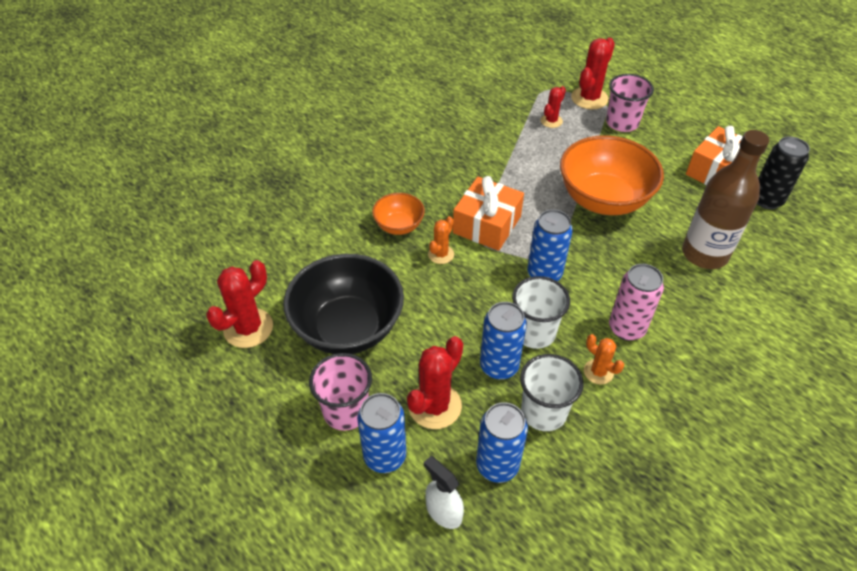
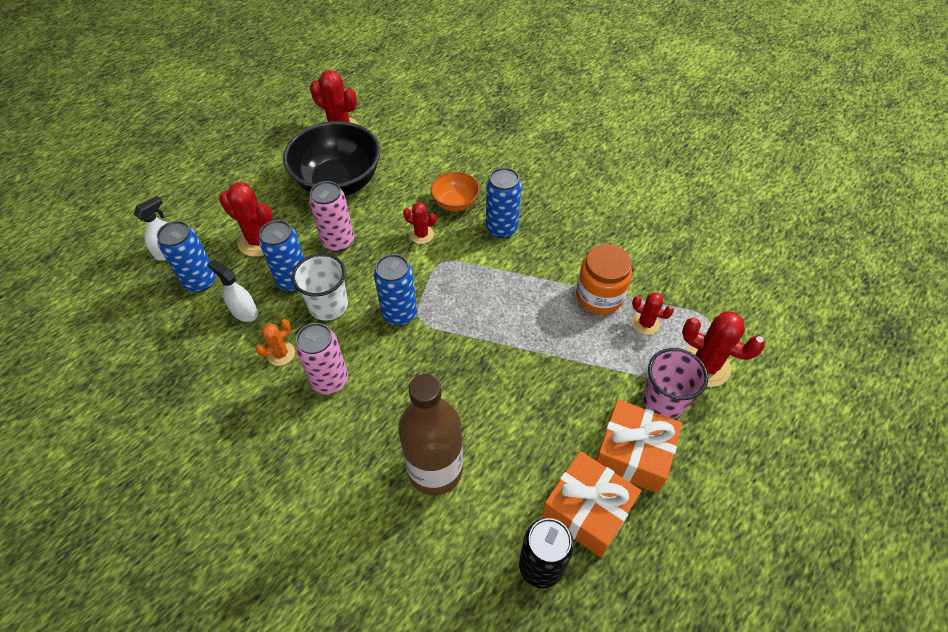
camera: 85 degrees right, 5 degrees up
pink cup [309,353,372,431] -> none
blue can [357,393,406,473] -> blue can moved to [486,167,522,238]
orange cactus [428,216,454,264] -> red cactus [403,202,437,244]
orange gift [453,176,524,251] -> orange gift moved to [596,399,682,493]
white cup [520,354,584,431] -> white spray bottle [207,259,258,322]
orange bowl [560,135,664,215] -> none
none -> pink can [309,181,354,252]
none -> orange jar [576,244,632,314]

